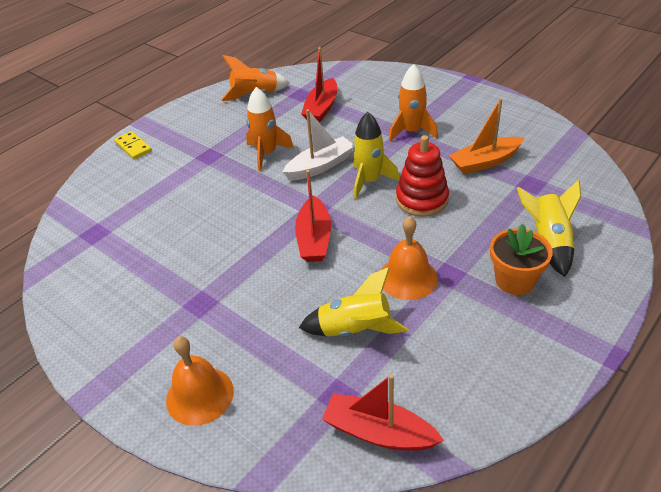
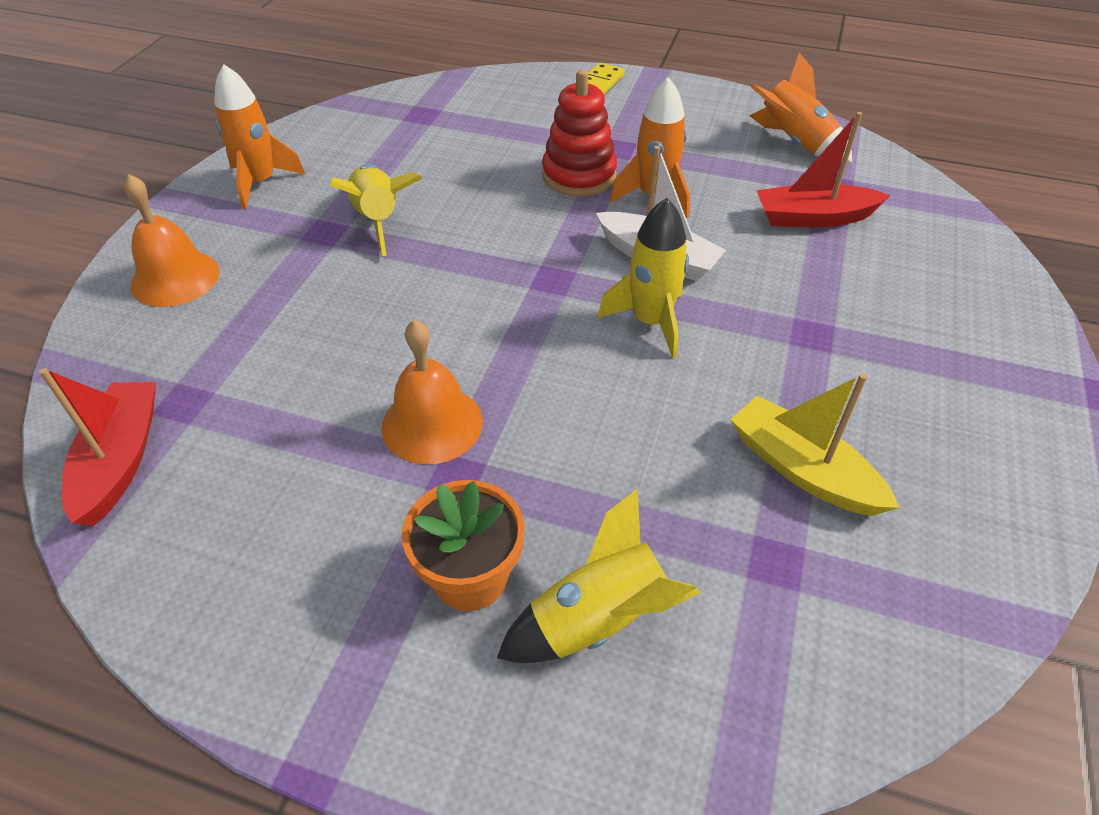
camera: 65 degrees right, 5 degrees up
red boat [295,170,331,262] -> none
yellow rocket [299,267,408,337] -> yellow rocket moved to [330,164,423,256]
orange rocket [389,64,438,142] -> orange rocket moved to [214,64,305,209]
red stacking toy [396,135,449,217] -> red stacking toy moved to [542,69,617,197]
orange boat [449,98,524,174] -> yellow boat [731,373,899,516]

